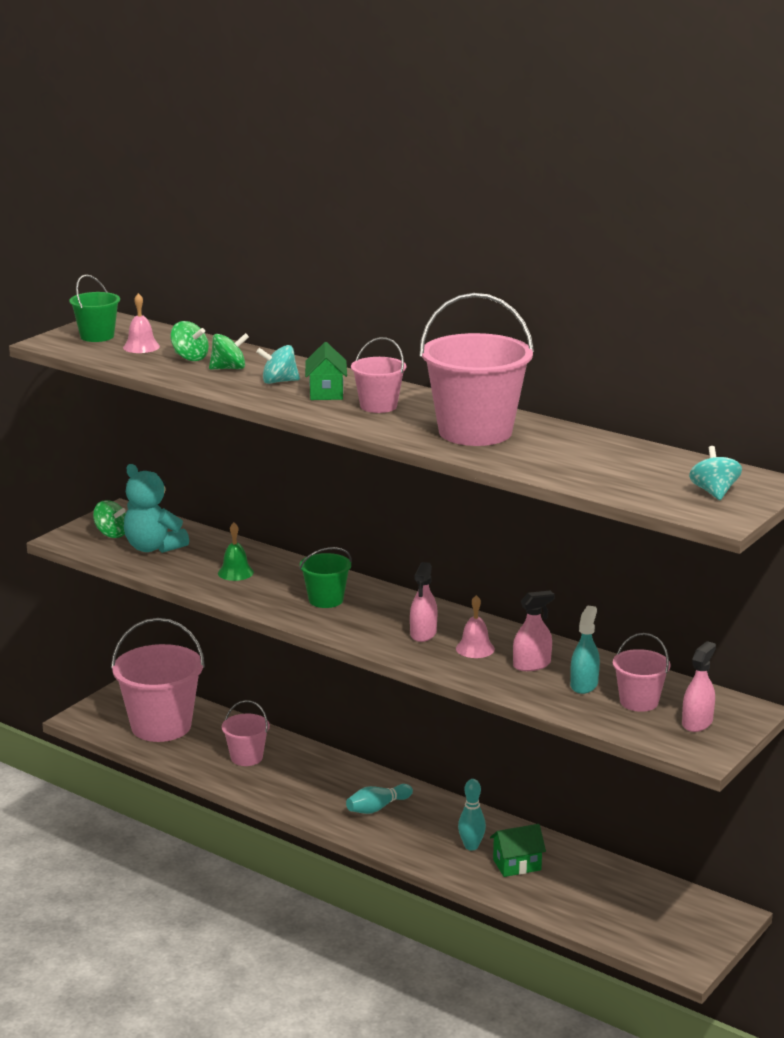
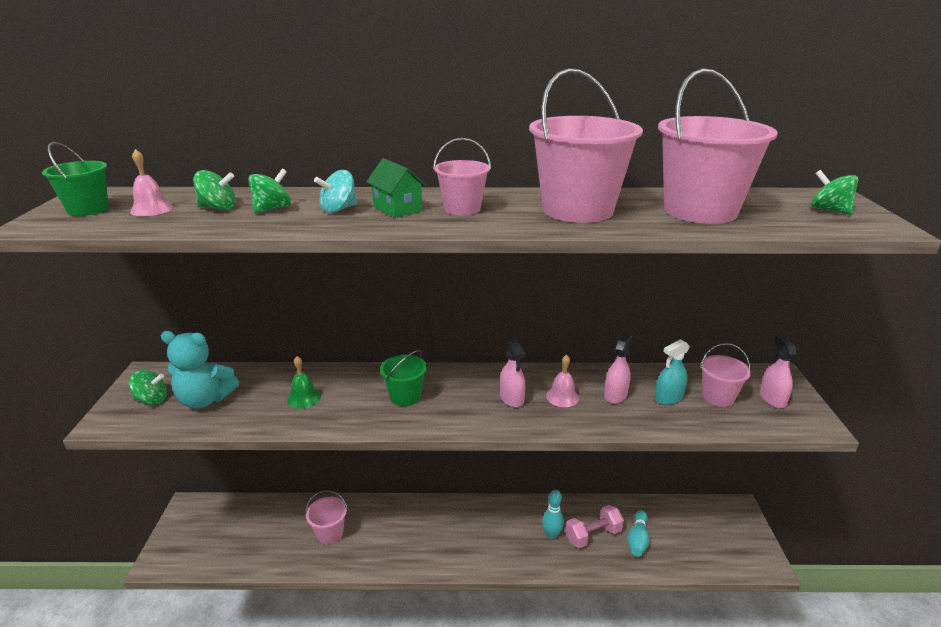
camera: 35 degrees left, 5 degrees up
pink bucket [111,618,205,742] -> pink bucket moved to [658,68,778,224]
turquoise bowling pin [346,784,413,814] -> turquoise bowling pin moved to [627,510,650,556]
green house [490,824,546,877] -> pink dumbbell [565,505,624,548]
turquoise spray bottle [570,605,600,694] -> turquoise spray bottle turned 105 degrees counterclockwise [655,339,690,405]
turquoise spinning top [689,446,742,500] -> green spinning top [811,170,858,215]

